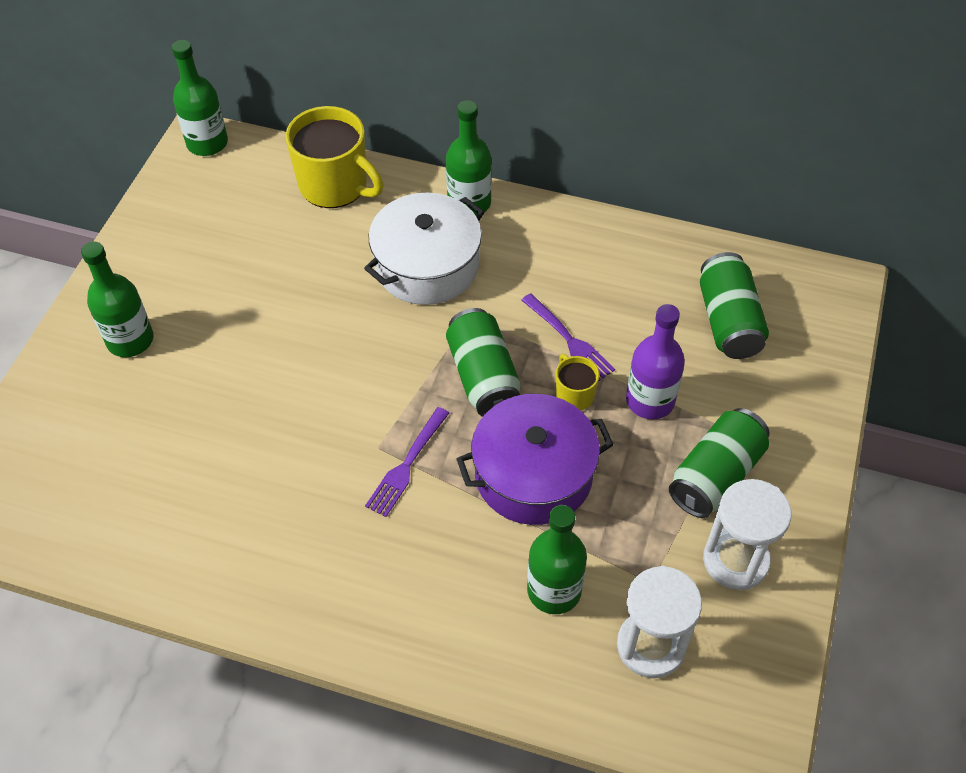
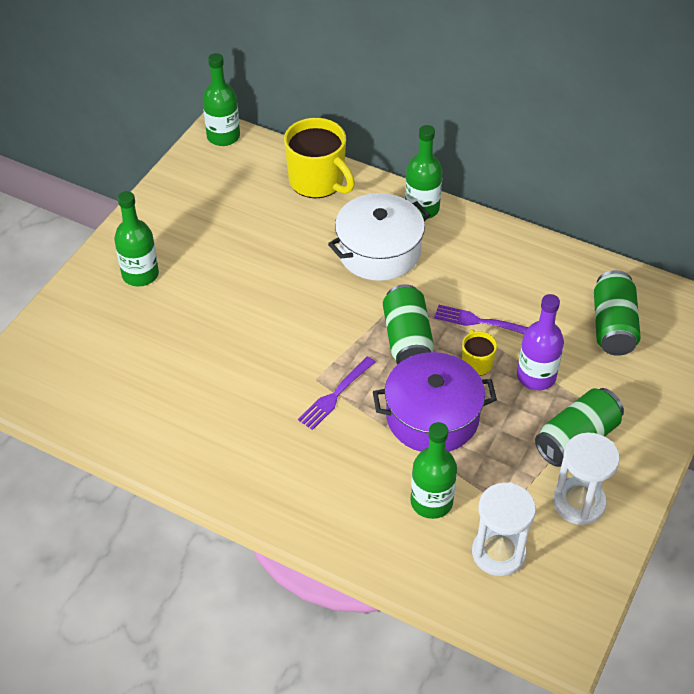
camera: 10 degrees right, 5 degrees down
purple fork [522,293,615,382] -> purple fork turned 135 degrees clockwise [434,305,529,334]

